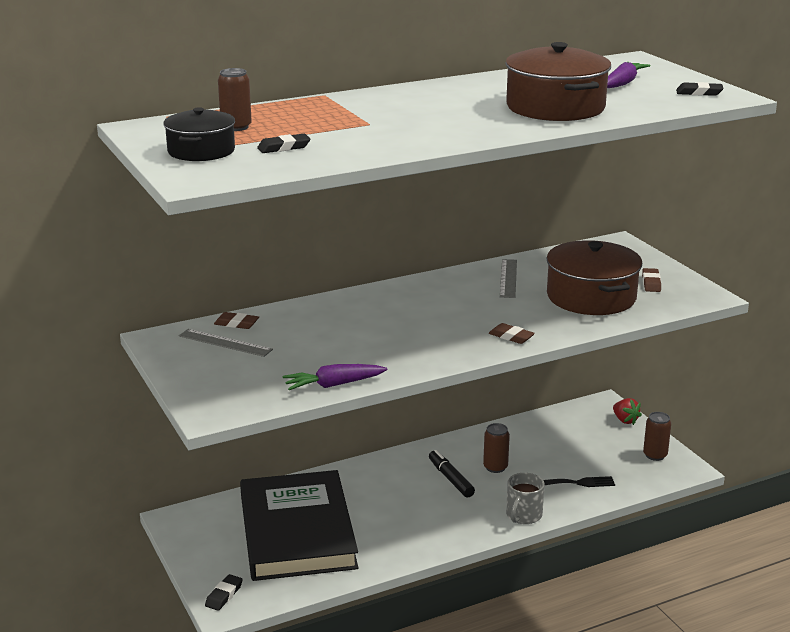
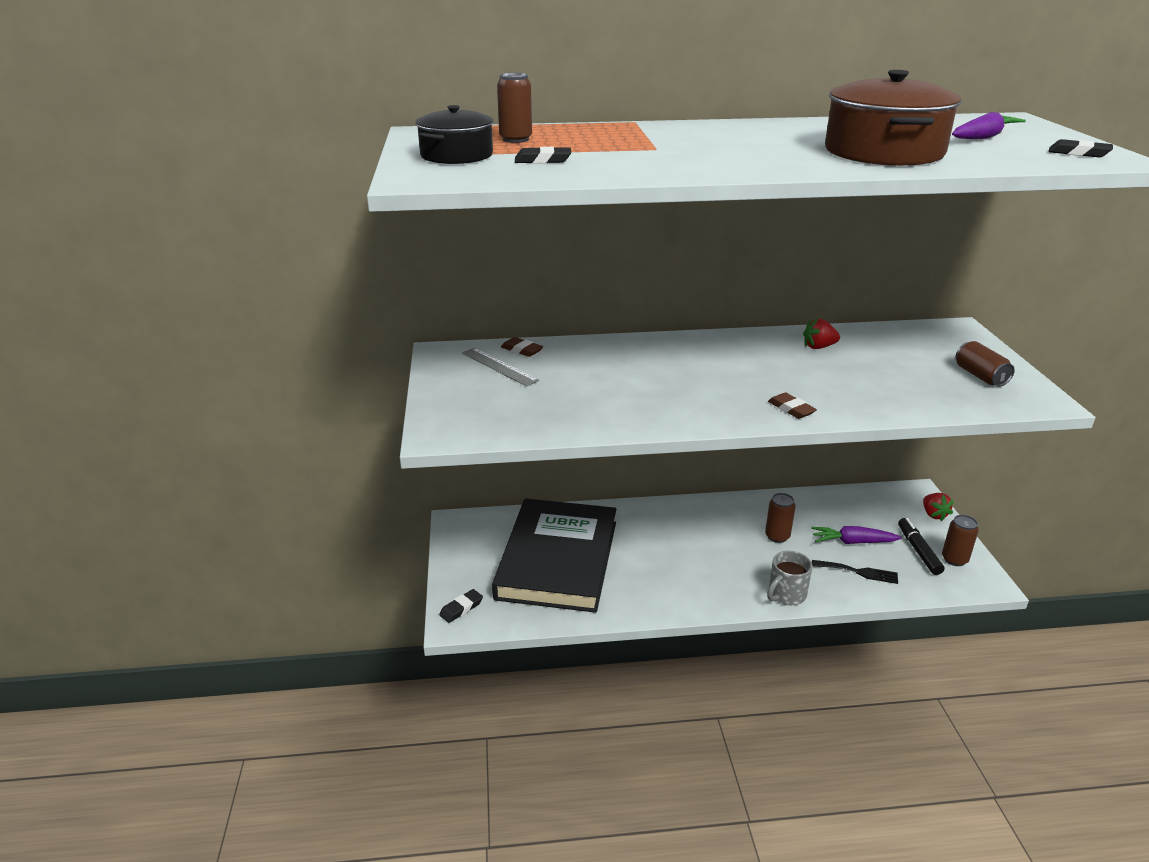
camera: 20 degrees right, 5 degrees up
purple carrot [283,364,387,390] -> purple carrot moved to [811,526,902,544]
black marker [429,450,475,497] -> black marker moved to [898,518,944,575]
grey ruler [500,259,517,298] -> red strawberry [803,318,840,349]
brown pot [546,240,642,315] -> none
brown eraser [642,268,661,292] -> brown can [956,341,1015,387]

